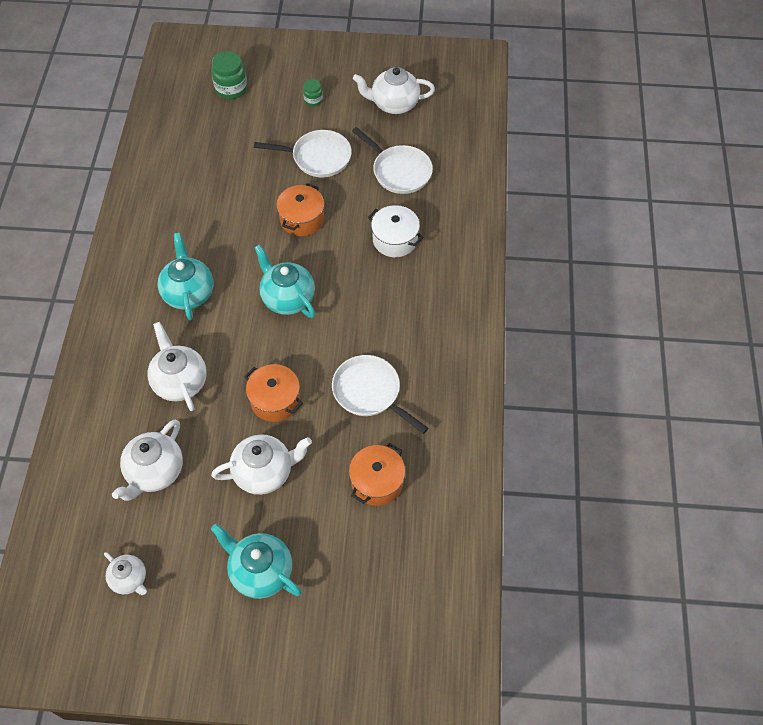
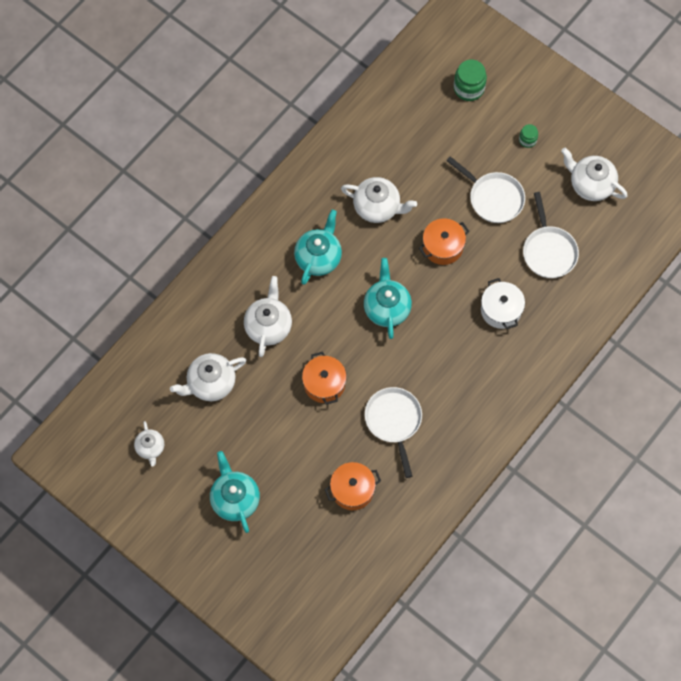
camera: 35 degrees right, 10 degrees up
white teapot [211,434,312,495] -> white teapot moved to [341,177,417,223]

